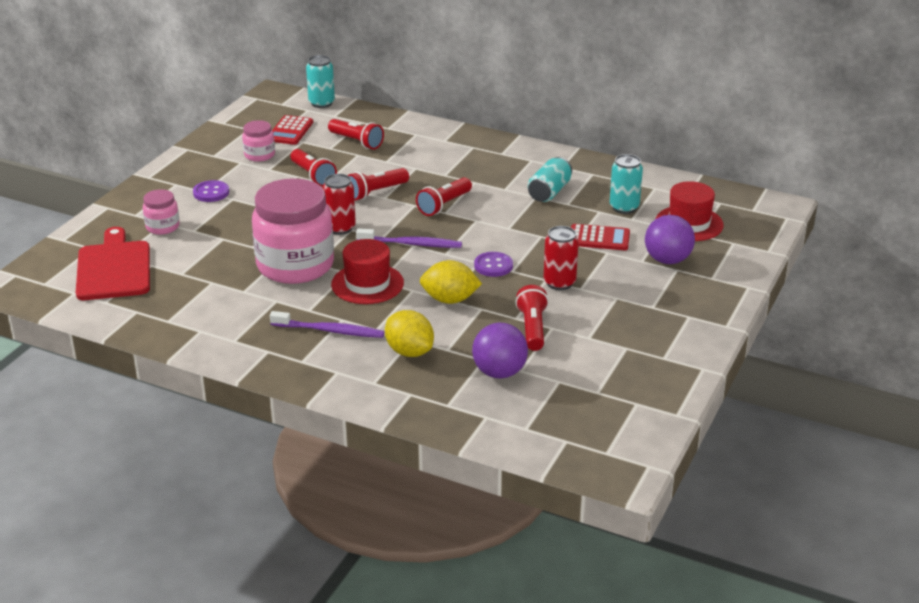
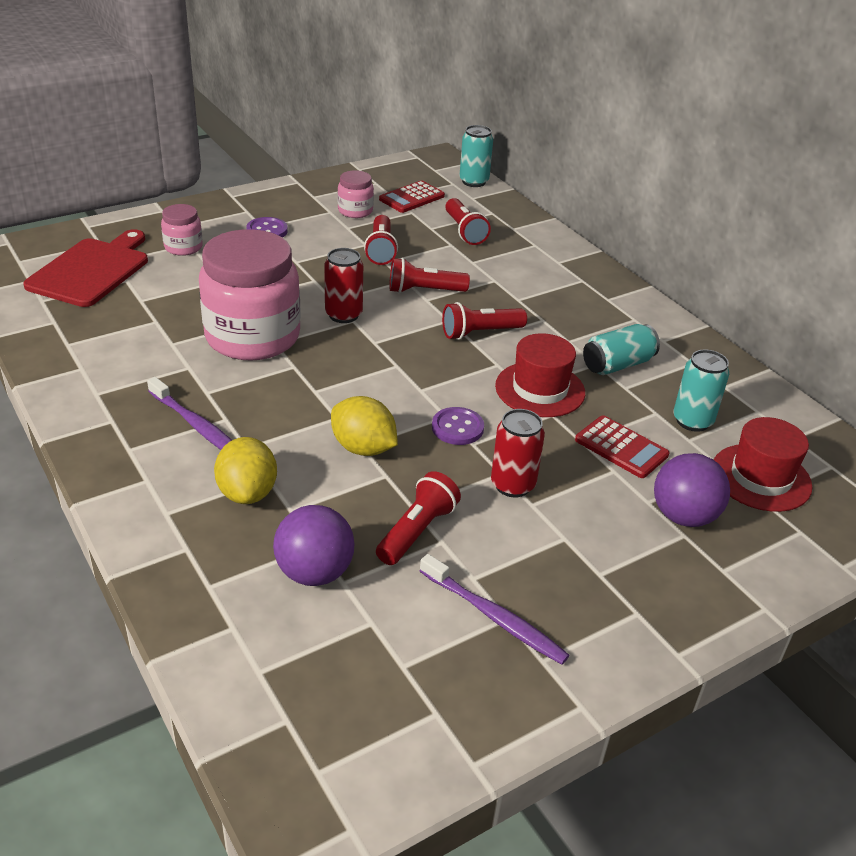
camera: 30 degrees right, 5 degrees up
red hat [331,239,404,304] -> red hat moved to [495,333,585,417]
purple toothbrush [356,228,462,248] -> purple toothbrush moved to [420,554,570,665]

